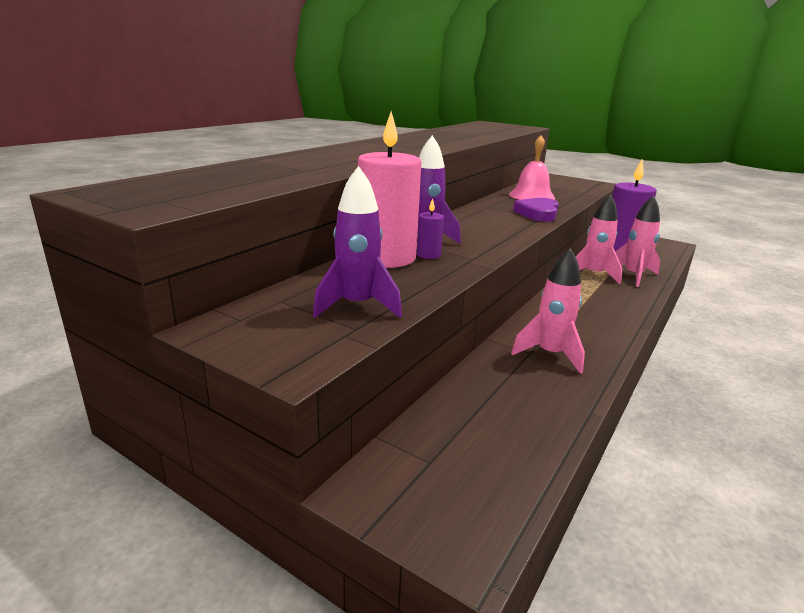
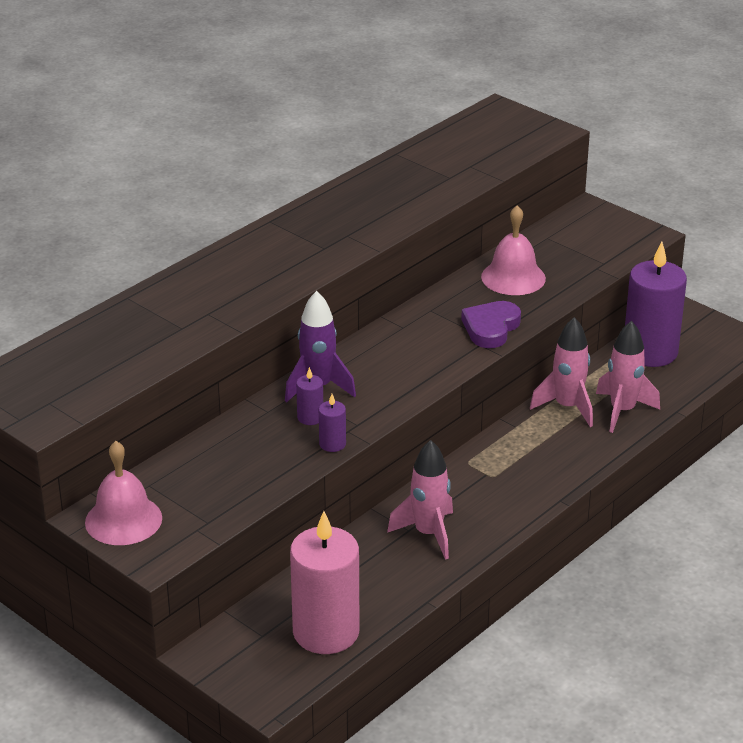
camera: 10 degrees right, 10 degrees up
purple rocket [313,166,402,318] -> none
pink candle [358,111,421,268] -> pink candle moved to [290,511,359,654]
none -> pink bell [85,441,162,545]
none -> purple candle [319,394,346,452]

